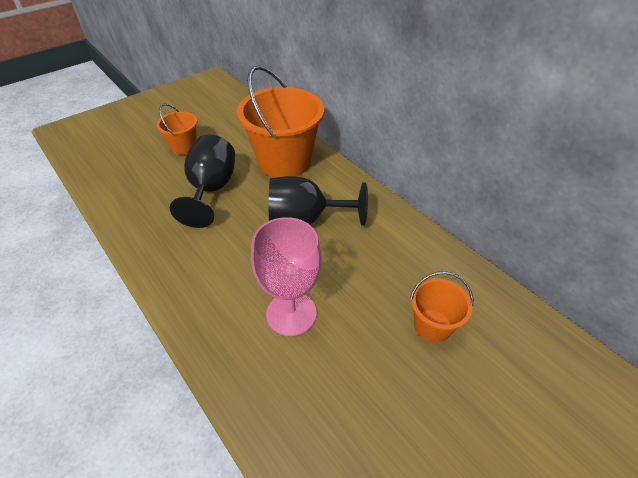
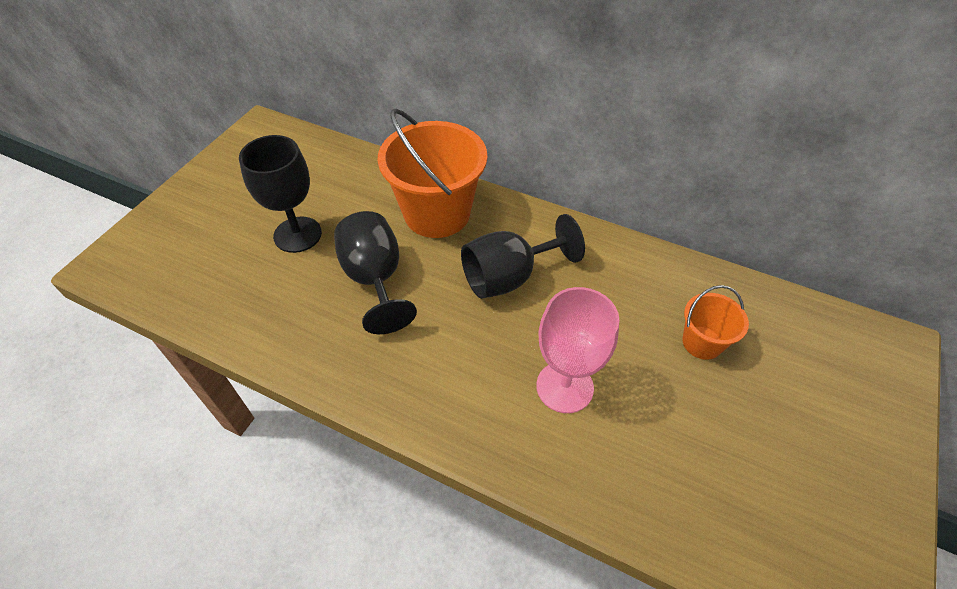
camera: 25 degrees left, 5 degrees up
orange bucket [156,104,197,155] -> black goblet [239,135,322,253]

